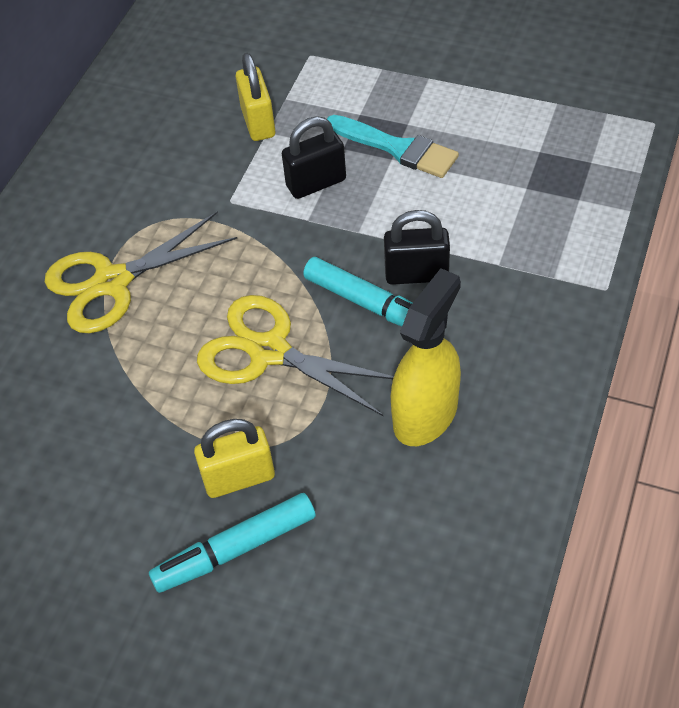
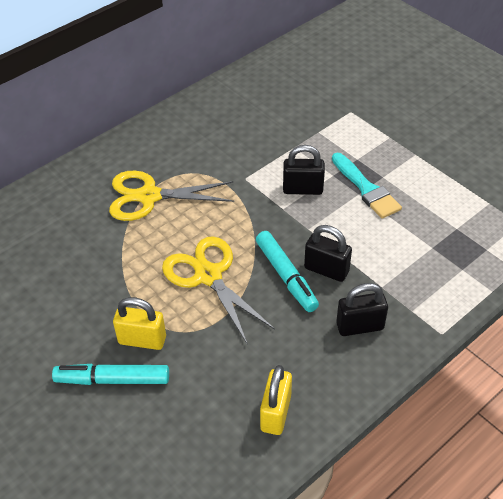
camera: 25 degrees right, 5 degrees down
yellow padlock [235,53,275,141] -> yellow padlock moved to [260,365,292,435]
yellow spray bottle [391,268,461,446] -> none
none -> black padlock [336,283,388,336]

